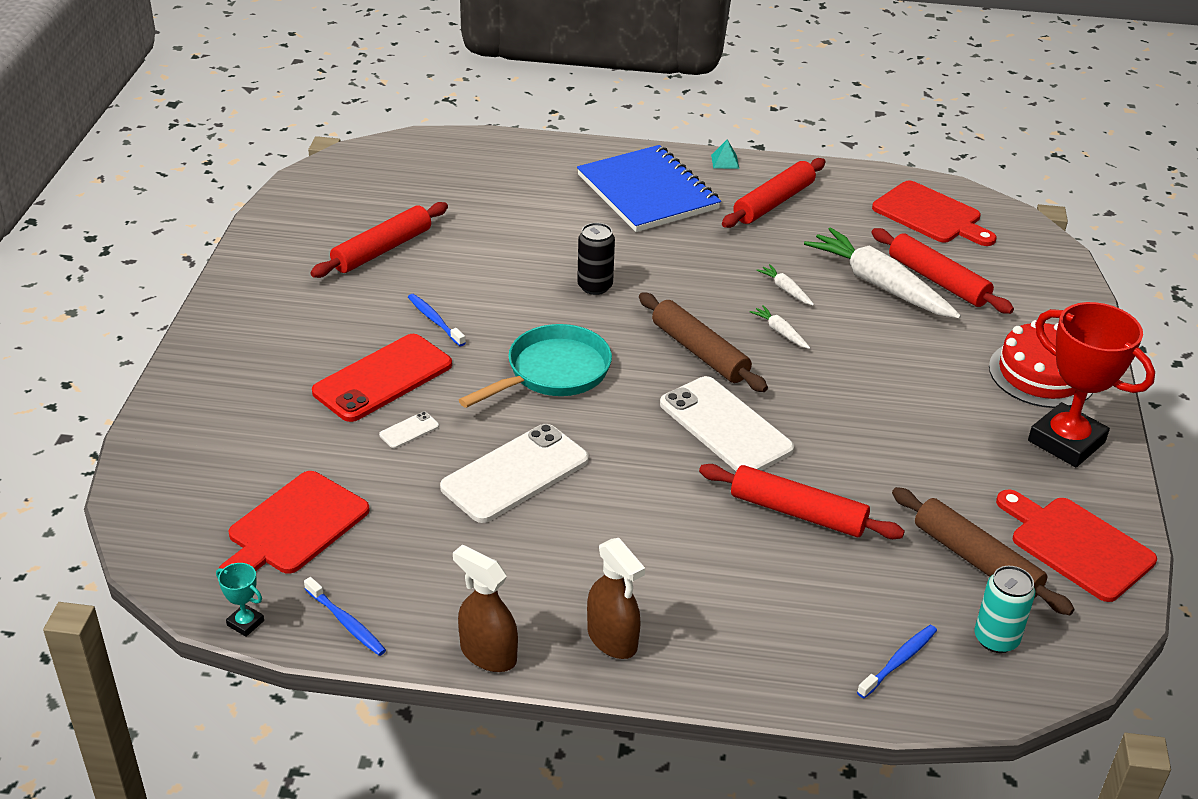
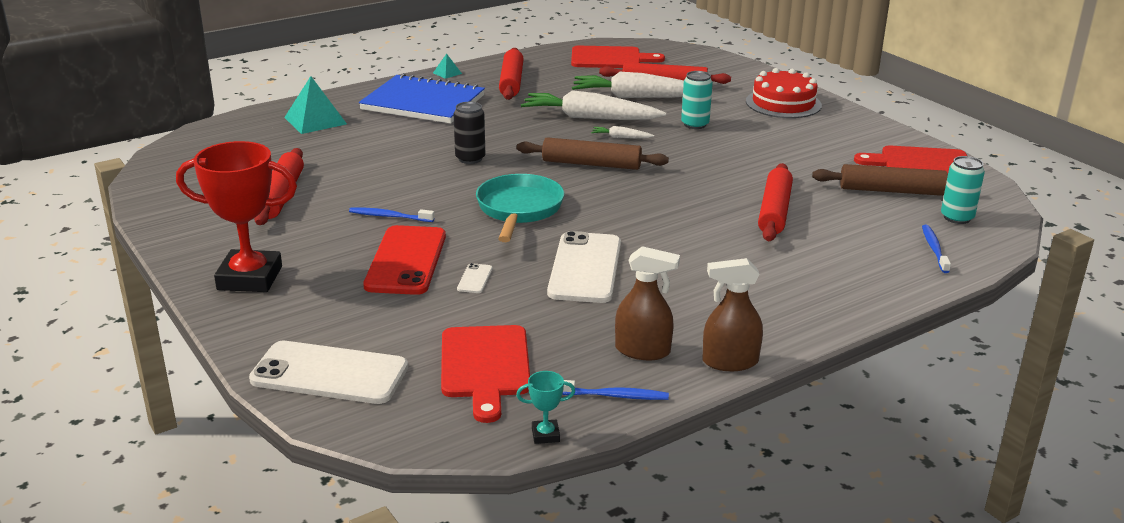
camera: 40 degrees left, 10 degrees down
brown spray bottle [587,538,645,659] -> brown spray bottle moved to [615,246,680,360]
white phone [660,376,794,471] -> white phone moved to [249,341,408,404]
red rolling pin [699,464,905,539] -> red rolling pin turned 60 degrees counterclockwise [758,163,793,241]
white carrot [756,264,814,306] -> white carrot [521,90,666,120], size x2.39
red trophy [1028,302,1155,467] -> red trophy moved to [176,141,297,292]
none -> turquoise pyramid [284,76,347,134]
none -> turquoise can [681,71,713,129]

